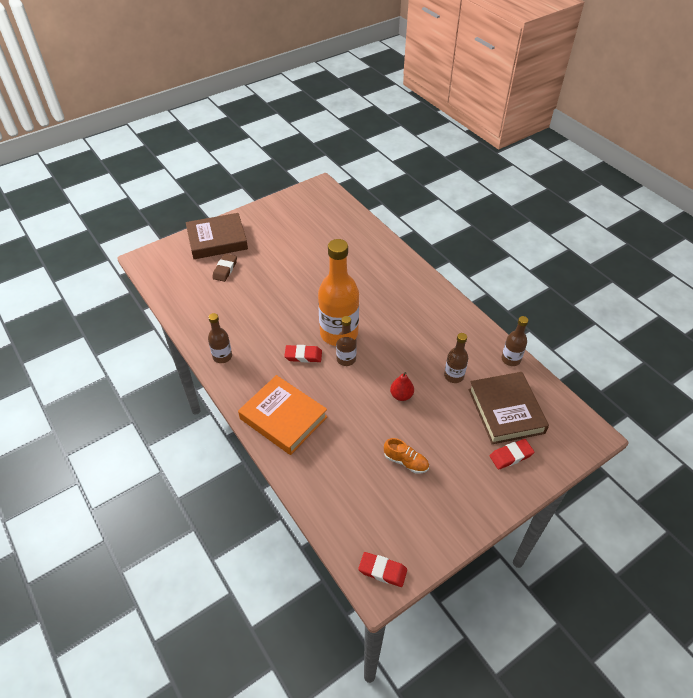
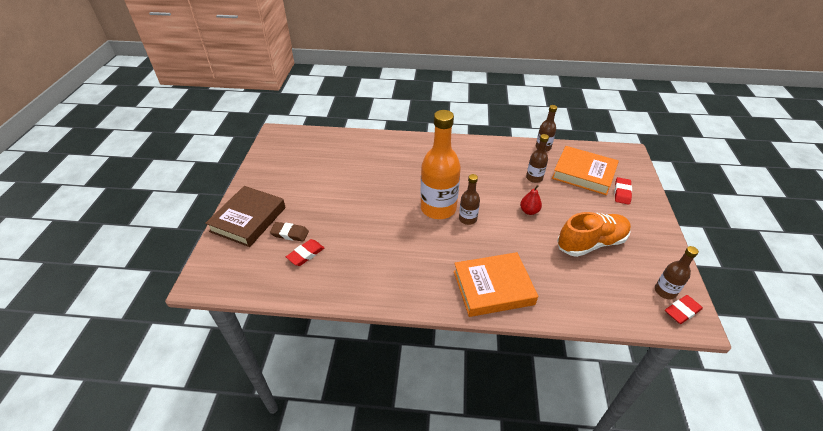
camera: 50 degrees left, 5 degrees down
brown bottle [208,313,232,363] -> brown bottle moved to [655,246,699,299]
brown eraser [212,254,237,282] -> brown eraser turned 45 degrees counterclockwise [270,222,309,242]
red eraser [284,345,322,363] -> red eraser moved to [286,239,324,266]
orange shoe [384,438,429,474] -> orange shoe [557,212,631,257], size x1.92
brown book [468,372,549,444] -> orange book [552,146,619,195]

